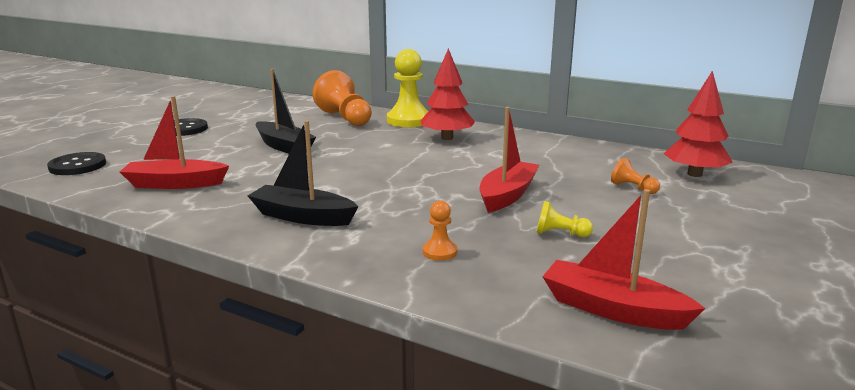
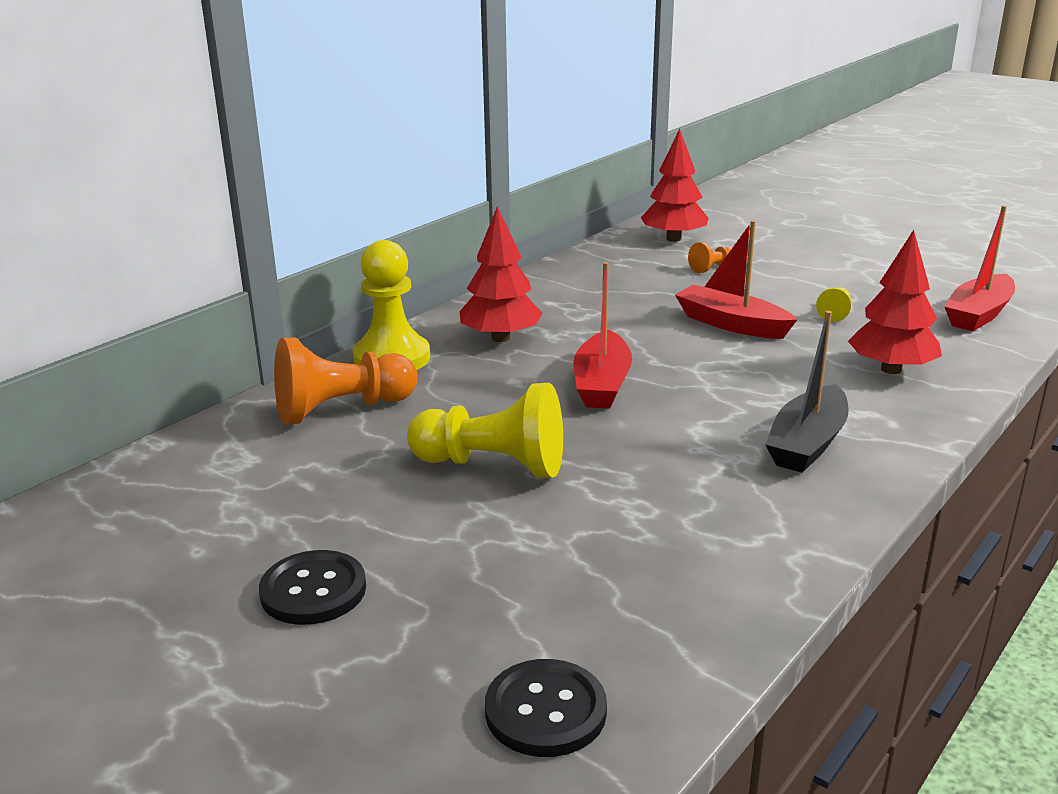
camera: 80 degrees left, 5 degrees up
red boat [120,96,229,189] -> red boat moved to [573,262,632,409]
black boat [255,69,316,153] -> yellow pawn [407,383,563,478]
orange pawn [423,200,457,261] -> red tree [848,230,942,374]

